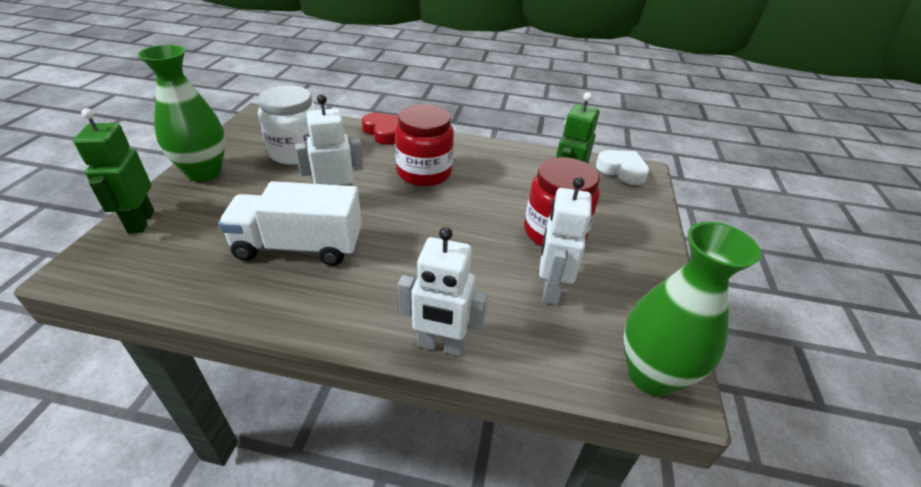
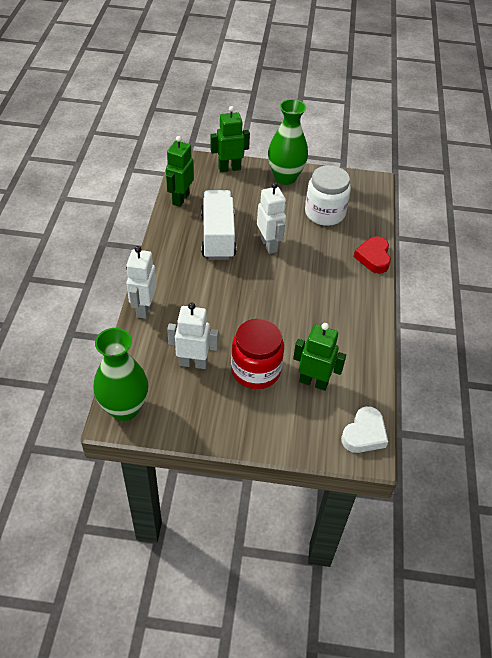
camera: 85 degrees right, 10 degrees up
red heart [362,113,398,145] -> red heart turned 135 degrees clockwise [354,236,391,274]
red jar [395,104,454,186] -> none
none -> green robot [166,136,194,207]

